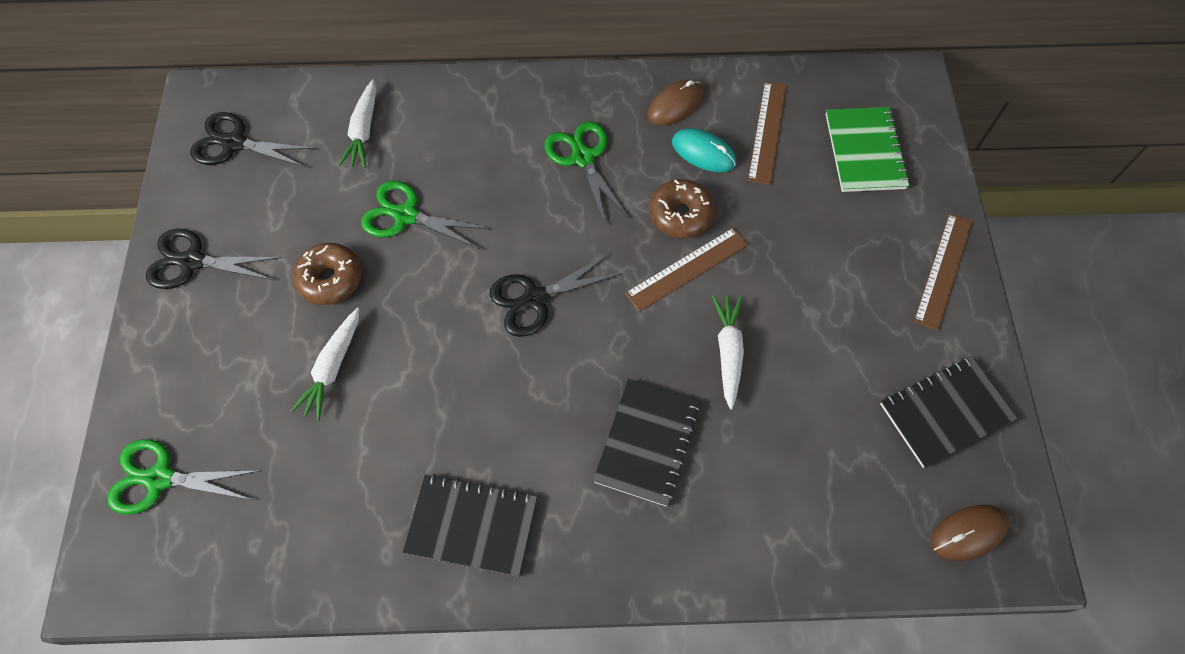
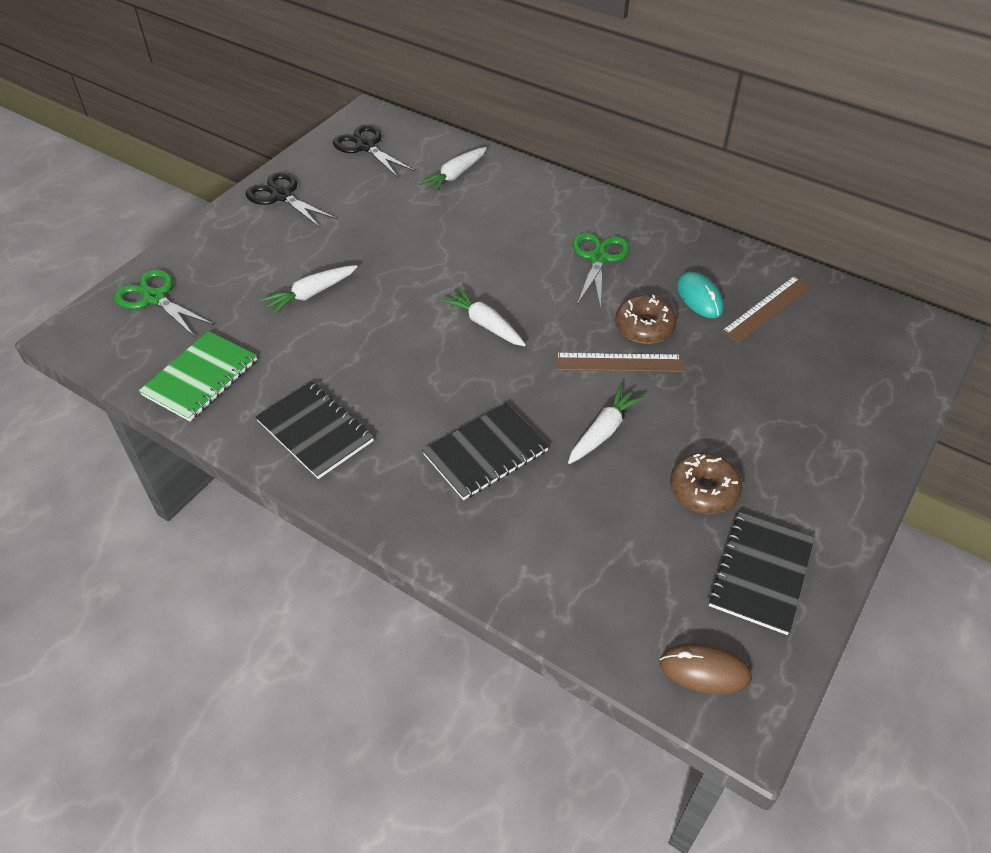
camera: 35 degrees right, 15 degrees down
brown donut [292,243,362,305] -> brown donut moved to [670,452,742,514]
green scissors [361,181,491,250] -> none
black scissors [490,253,623,337] -> white carrot [441,288,526,346]
brown mouse [647,80,703,126] -> none
green notebook [826,107,910,192] -> green notebook moved to [139,331,257,421]
black notebook [880,356,1018,468] -> black notebook turned 75 degrees counterclockwise [708,512,815,635]
brown ruler [914,213,973,331] -> none

